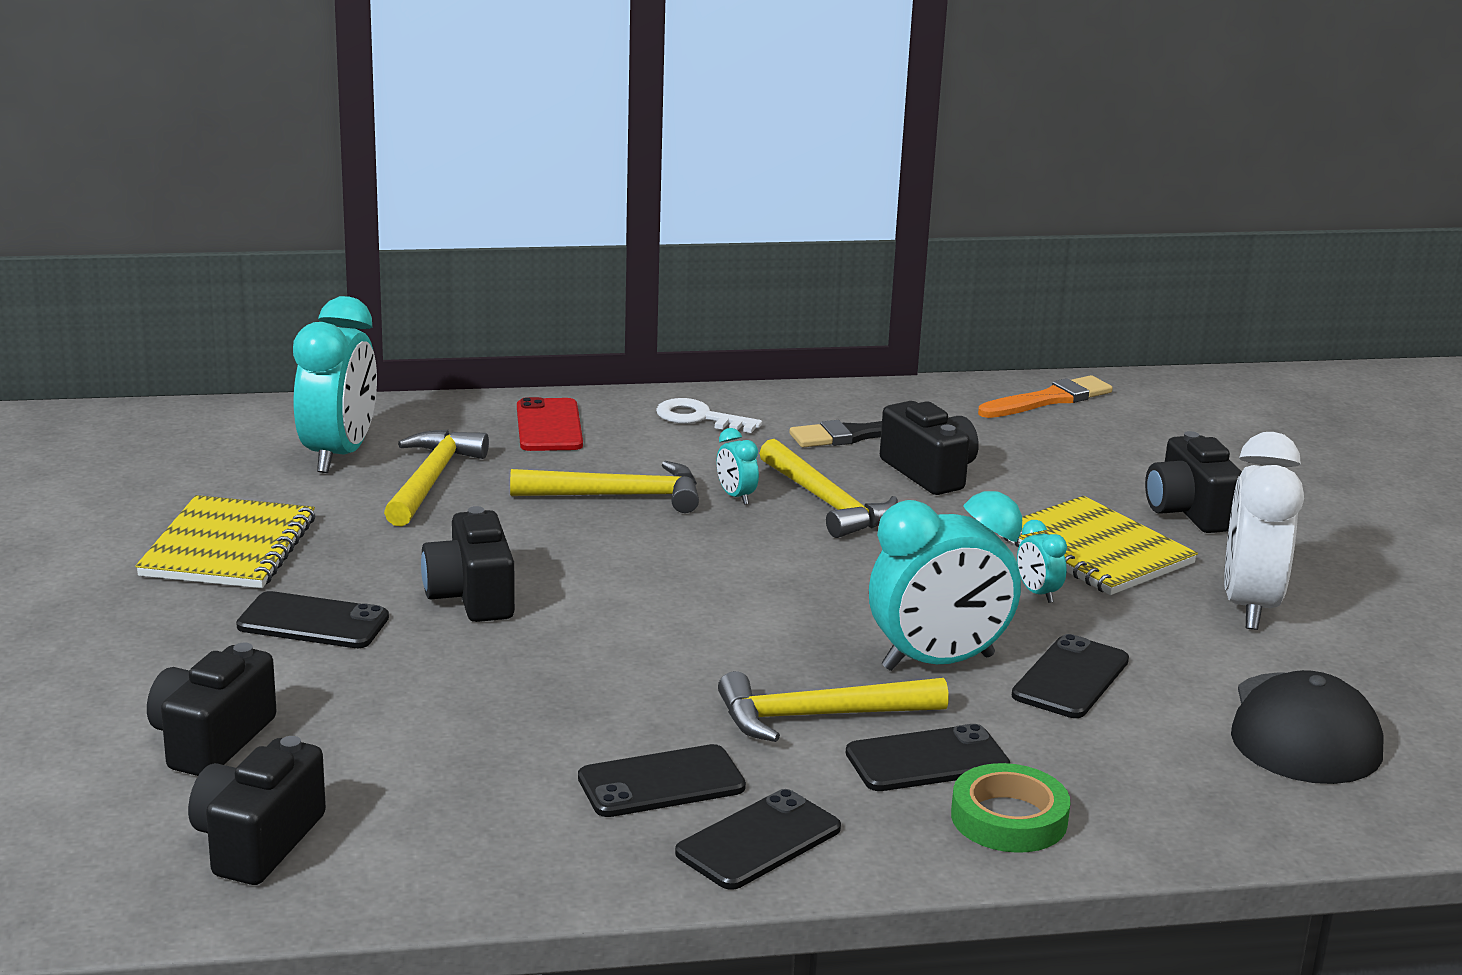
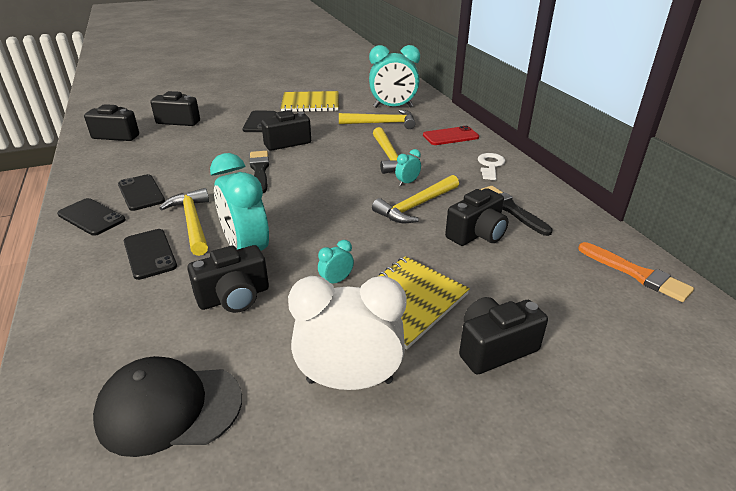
camera: 80 degrees right, 10 degrees up
green tape [951,763,1071,853] -> none
black phone [1012,634,1129,718] -> black camera [187,245,269,313]
none -> black brush [250,151,269,193]

